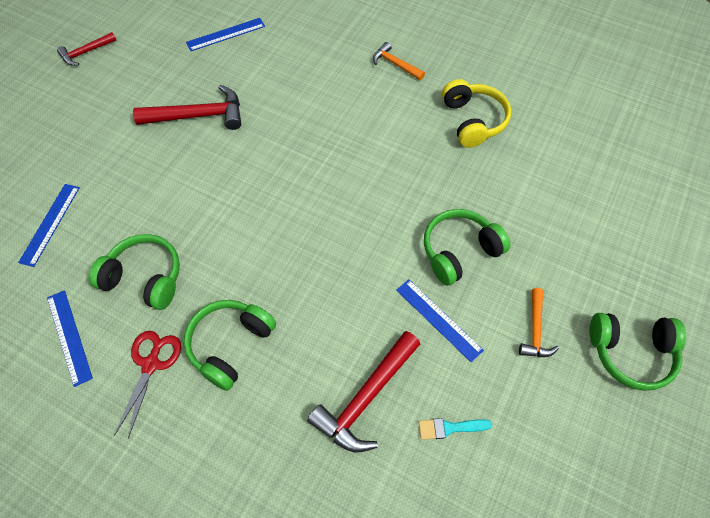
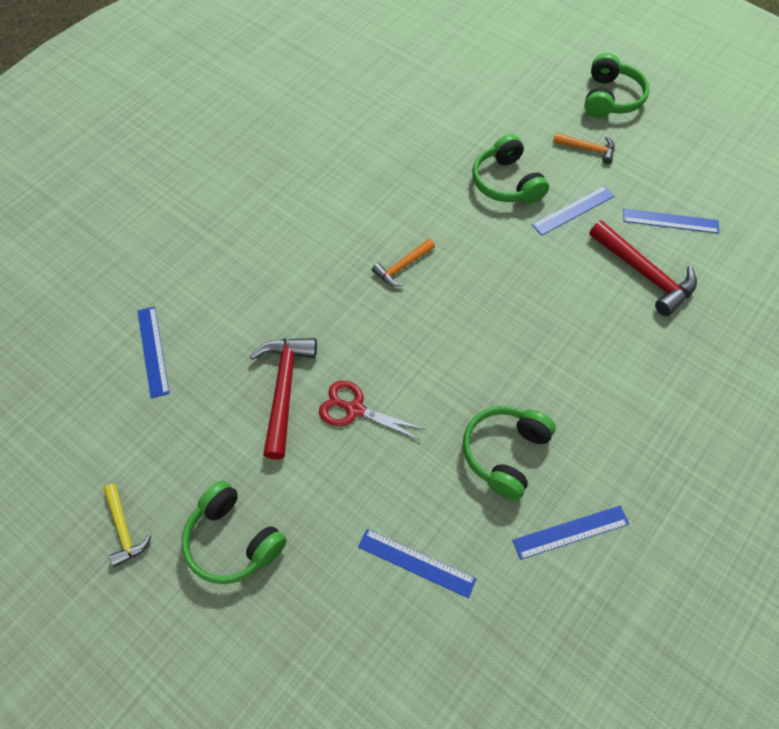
camera: 80 degrees left, 0 degrees up
red hammer [57,32,116,66] -> yellow hammer [103,484,151,567]
red scissors [115,331,181,439] -> red scissors moved to [319,381,426,440]
green headphones [184,300,276,391] -> green headphones moved to [181,481,286,584]
orange hammer [373,42,425,80] -> orange hammer moved to [372,239,435,286]
turquoise brush [418,418,492,440] -> blue ruler [623,209,719,234]
yellow headphones [442,79,511,148] -> none

